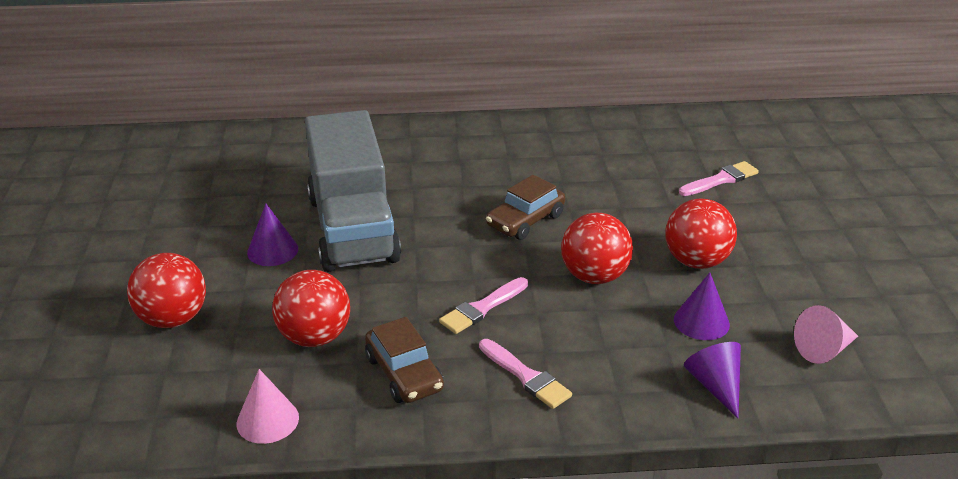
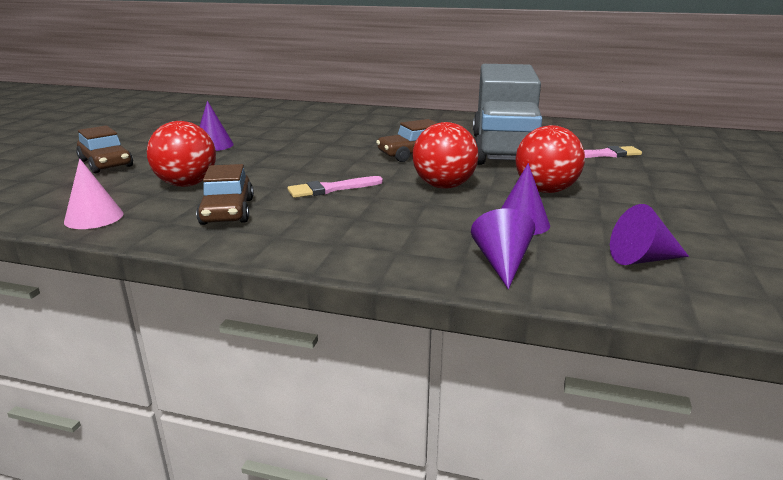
camera: 20 degrees right, 10 degrees down
red ball [127,253,206,328] -> brown car [76,125,133,173]
grey truck [305,110,401,272] -> grey truck moved to [473,64,542,165]
pink brush [479,339,572,409] -> none
pink cone [794,305,858,364] -> purple cone [610,204,689,265]

